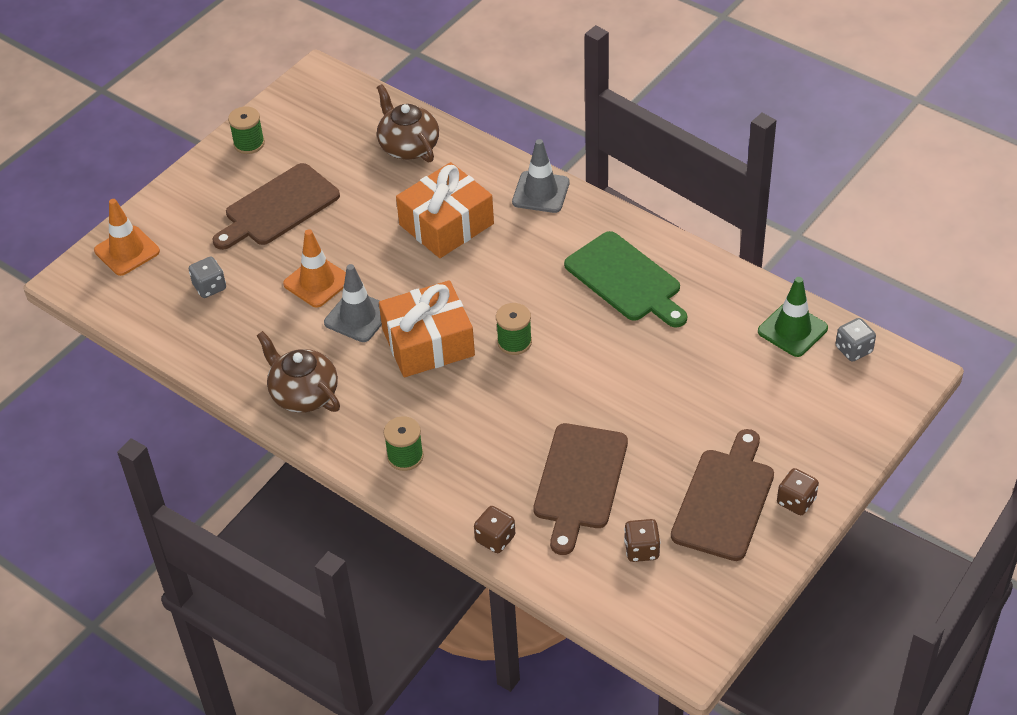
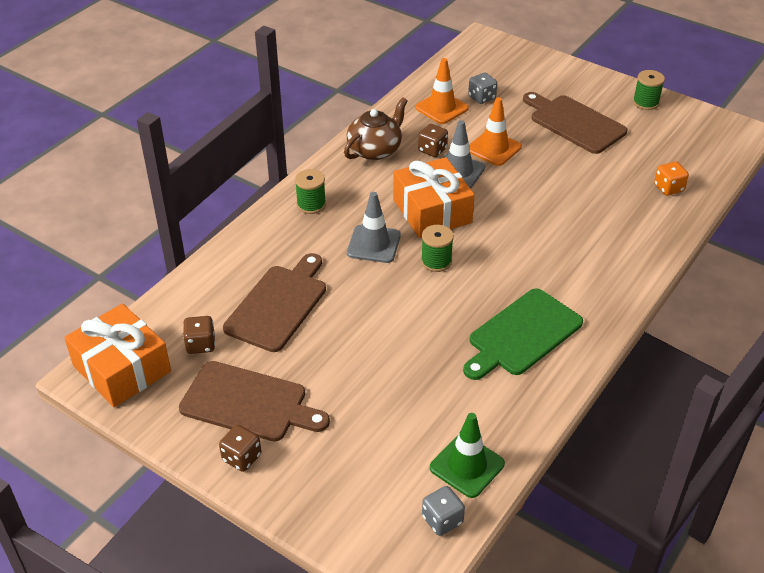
camera: 85 degrees right, 5 degrees down
orange traffic cone [94,199,160,276] -> orange traffic cone moved to [415,58,469,124]
brown teapot [377,84,439,162] -> orange dice [654,162,689,196]
orange gift [396,162,494,258] -> orange gift moved to [64,303,171,407]
brown dice [474,506,515,553] -> brown dice moved to [418,124,448,157]
grey traffic cone [512,139,570,213] -> grey traffic cone moved to [347,192,401,263]
brown cutting board [533,423,628,555] -> brown cutting board turned 105 degrees clockwise [223,253,326,352]

